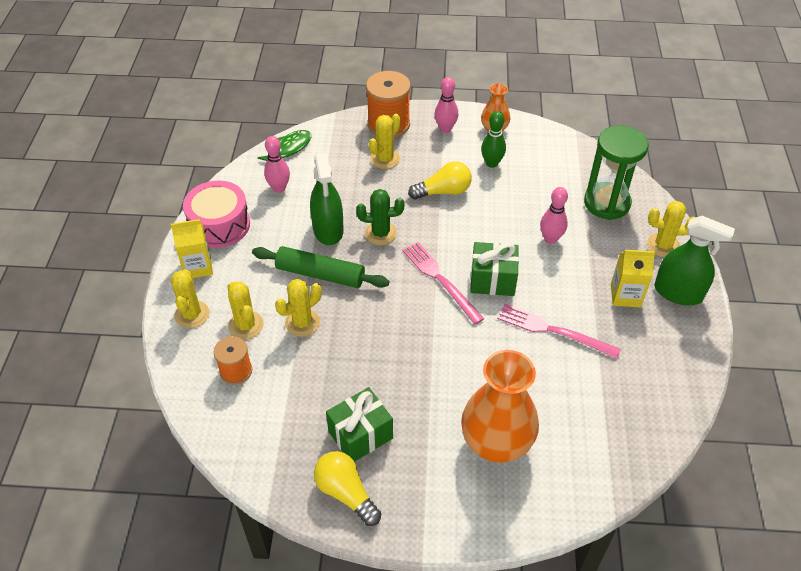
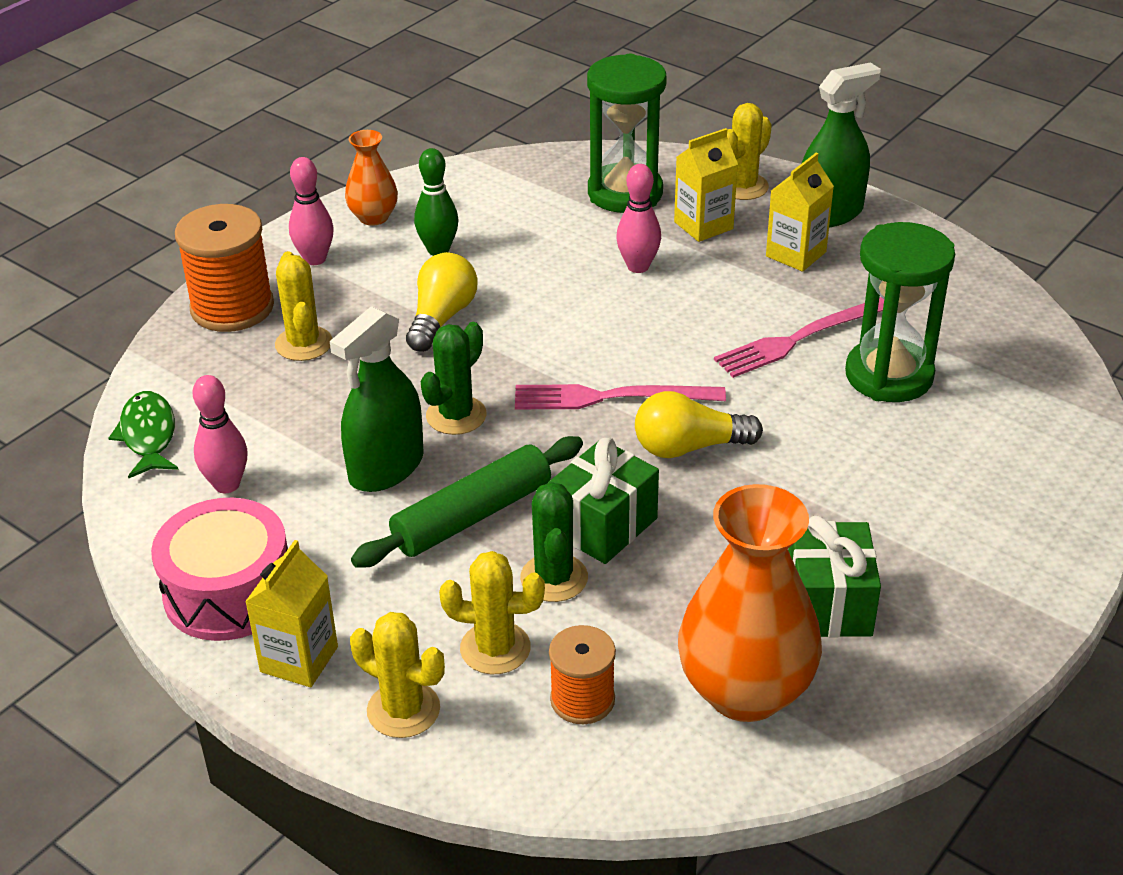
camera: 55 degrees left, 10 degrees down
yellow cactus [275,279,322,337] -> green cactus [520,482,588,602]
green spray bottle [310,153,344,245] -> green spray bottle turned 105 degrees clockwise [330,306,424,492]
yellow light bulb [314,451,381,526] -> yellow light bulb moved to [635,391,763,458]
orange vase [461,350,539,463] -> orange vase moved to [678,484,822,722]
green gift [470,242,519,296] -> green gift moved to [548,438,659,564]
none -> yellow carton [674,128,738,242]
none -> green hourglass [845,222,955,402]

